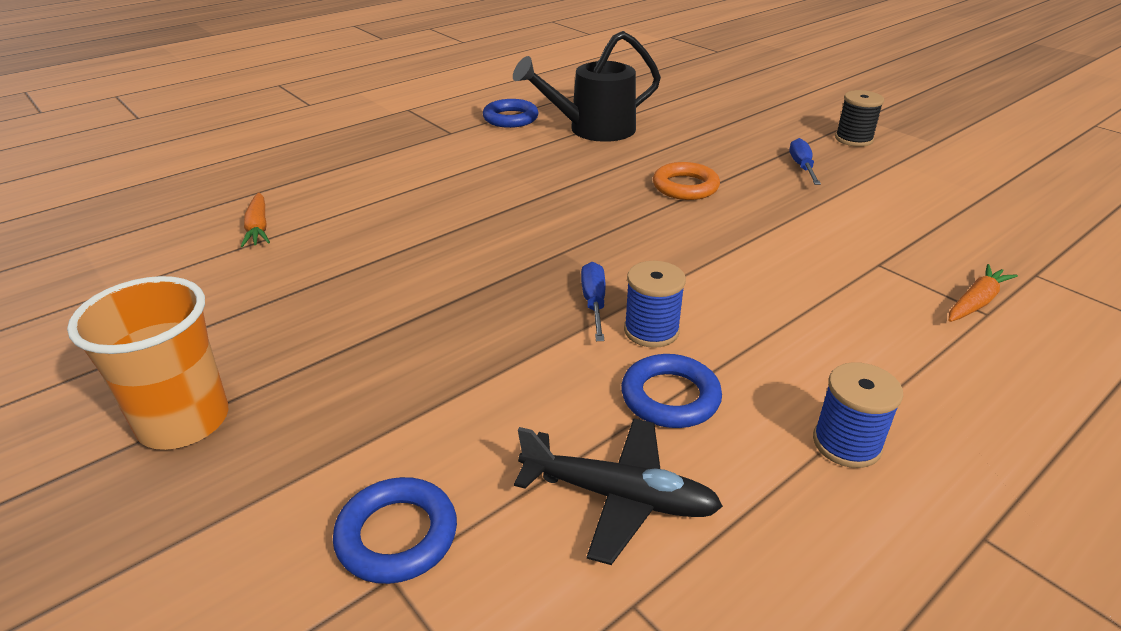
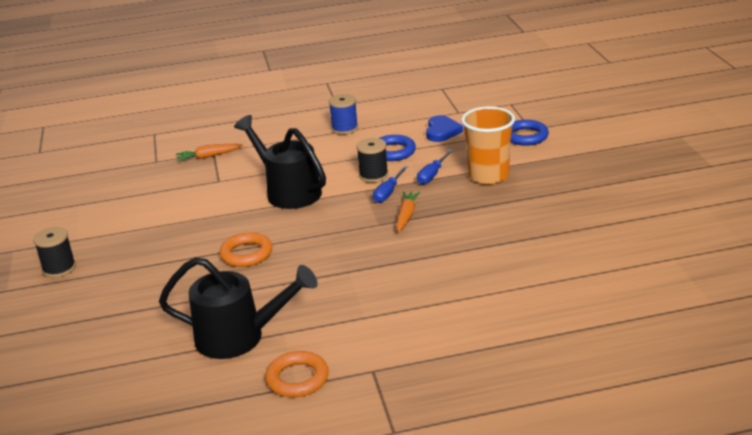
camera: 150 degrees left, 5 degrees down
orange cup [67,276,228,450] -> orange cup moved to [461,106,515,184]
orange carrot [240,192,270,247] -> orange carrot moved to [396,191,420,232]
blue ring [483,99,539,128] -> orange ring [265,351,329,397]
black plane [514,418,723,565] -> blue heart [426,115,463,142]
blue spool [624,261,686,348] -> black spool [356,138,388,183]
blue screwdriver [789,138,821,185] -> blue screwdriver moved to [417,150,453,185]
none -> black watering can [234,115,326,209]

